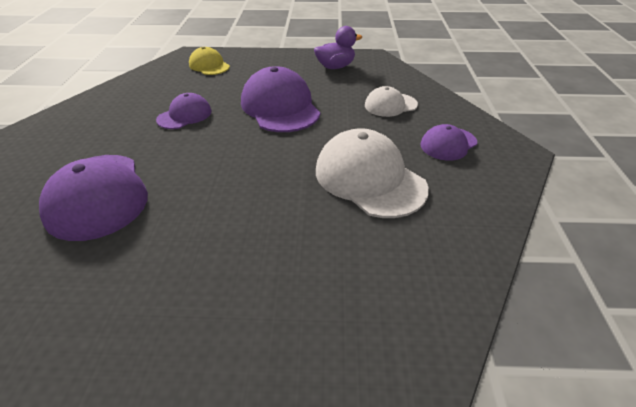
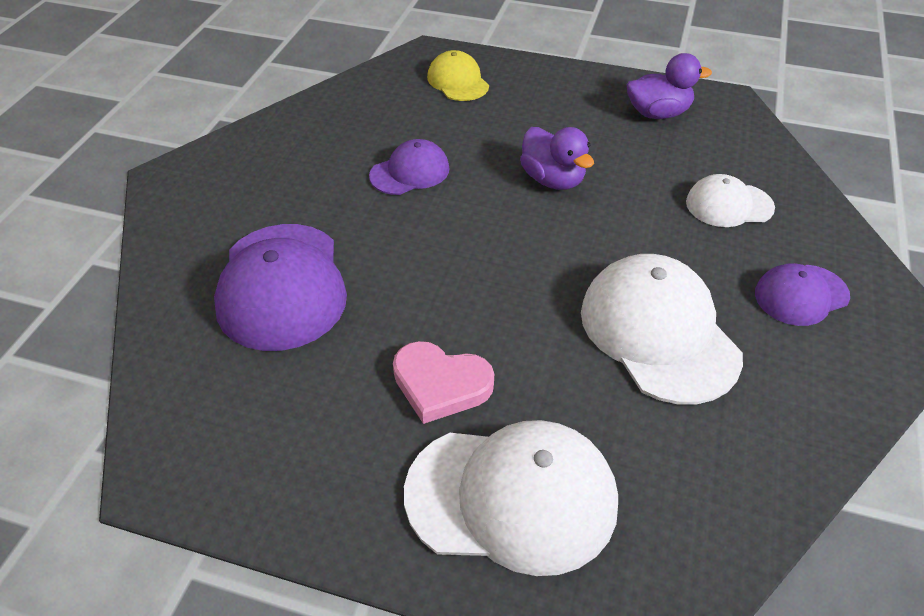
camera: 15 degrees right, 5 degrees up
purple cap [241,66,320,132] -> purple duck [520,127,594,190]
none -> pink heart [393,341,494,424]
none -> white cap [404,420,618,576]

